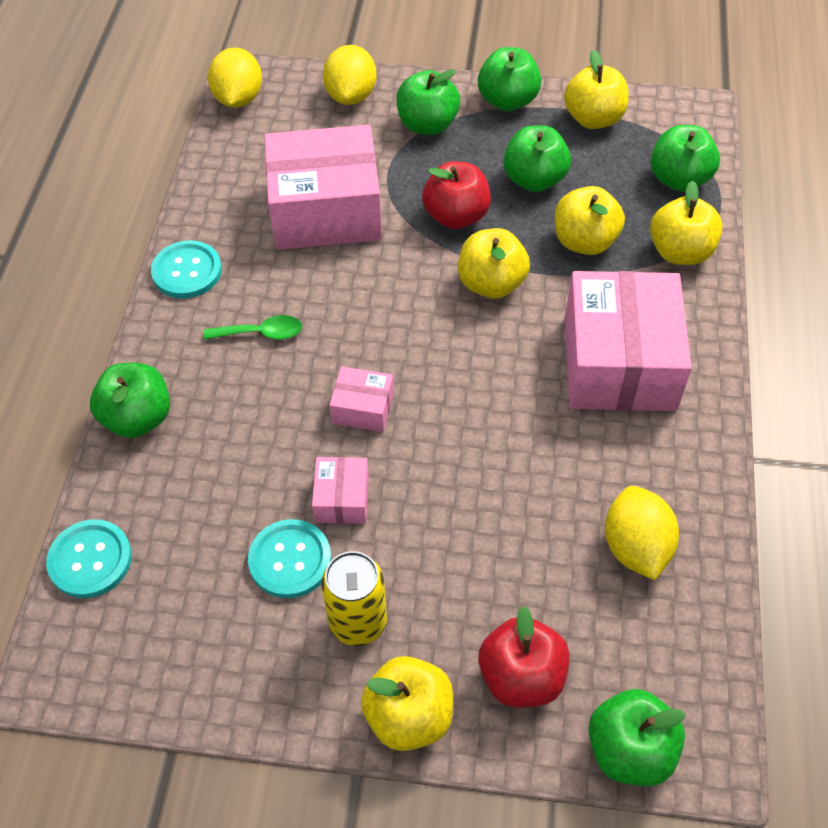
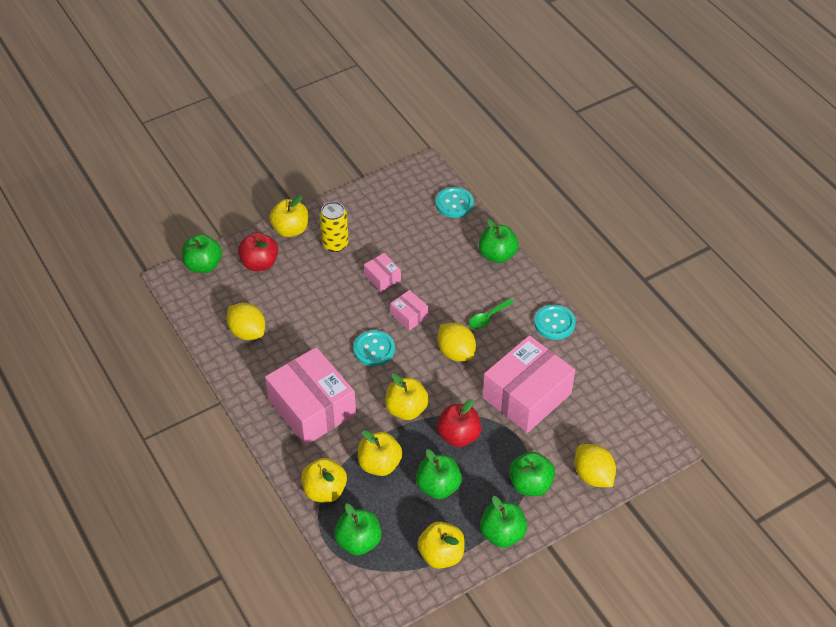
camera: 140 degrees right, 5 degrees down
yellow lemon [208,48,262,108] -> yellow lemon moved to [437,323,476,361]
turquoise button [248,519,332,598] -> turquoise button moved to [353,330,395,366]
pink box [329,366,394,432] -> pink box turned 75 degrees clockwise [390,290,429,331]

